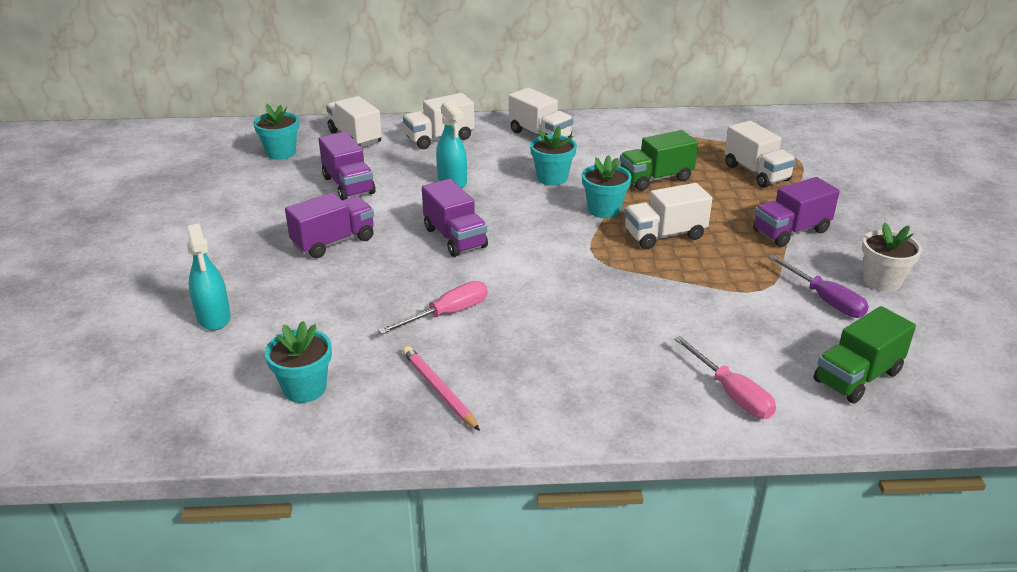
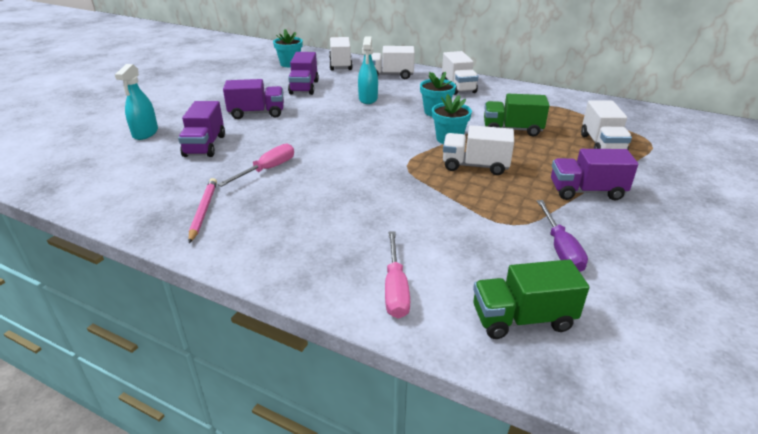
camera: 30 degrees right, 0 degrees up
turquoise flower pot [265,321,332,403] -> none
pink screwdriver [378,281,488,334] -> pink screwdriver turned 45 degrees counterclockwise [217,144,294,187]
purple truck [422,179,488,257] -> purple truck moved to [178,101,225,157]
white flower pot [862,223,922,292] -> none

